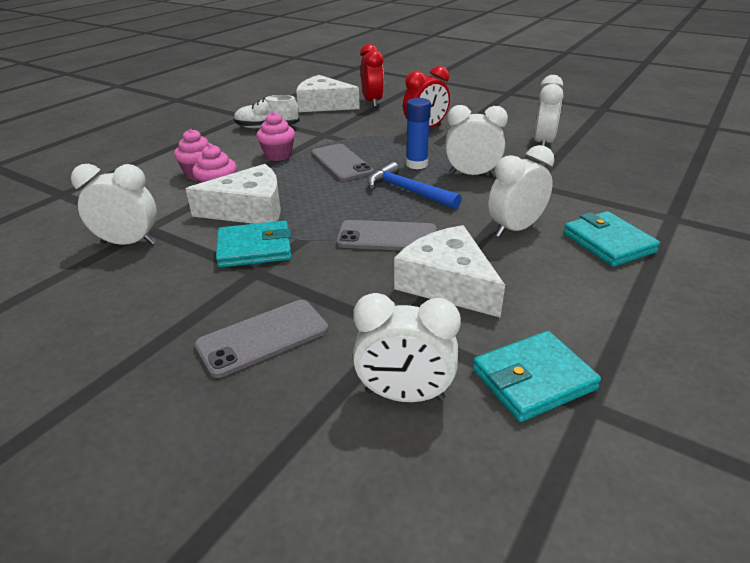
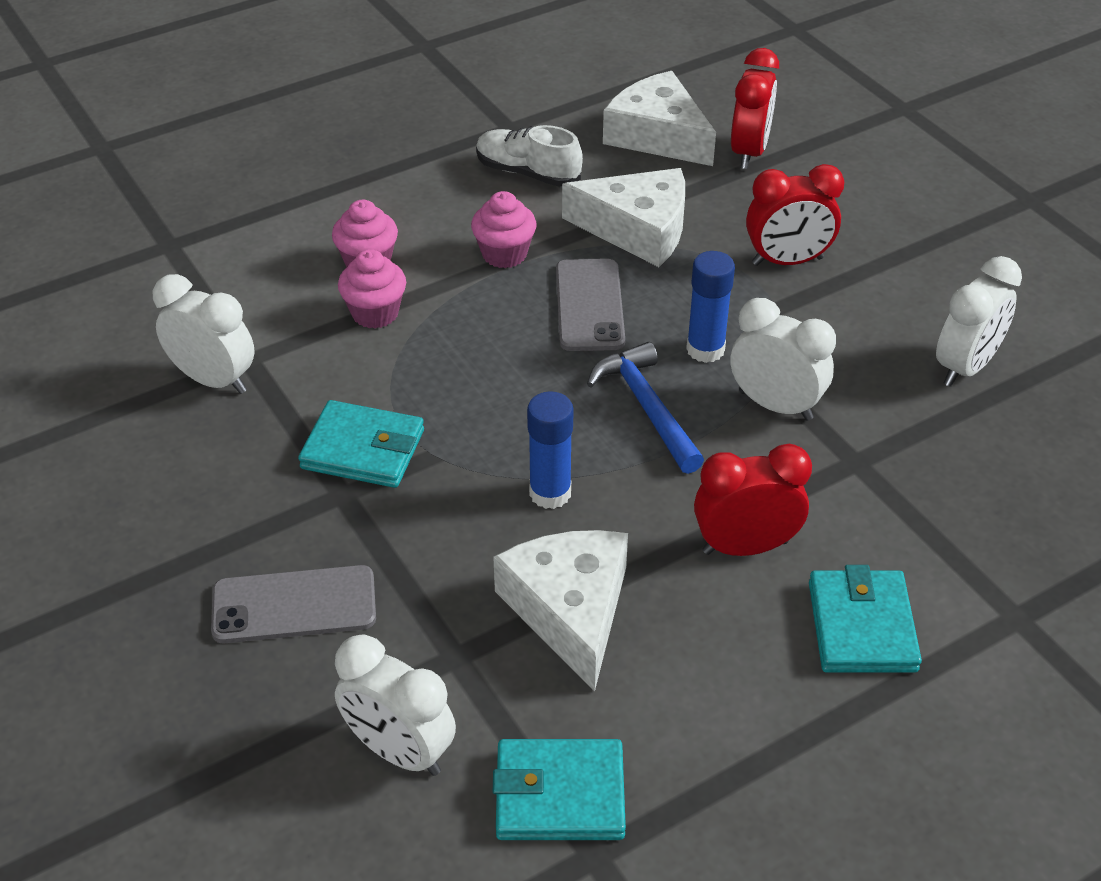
camera: 25 degrees right, 10 degrees up
white cheese [186,164,281,224] -> white cheese moved to [562,168,685,267]
grey phone [336,220,437,251] -> blue glue stick [527,391,574,509]
white clock [488,145,554,237] -> red clock [694,444,812,556]

